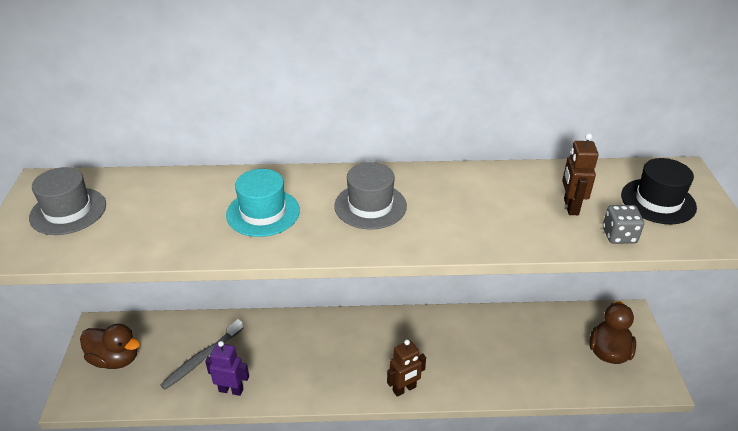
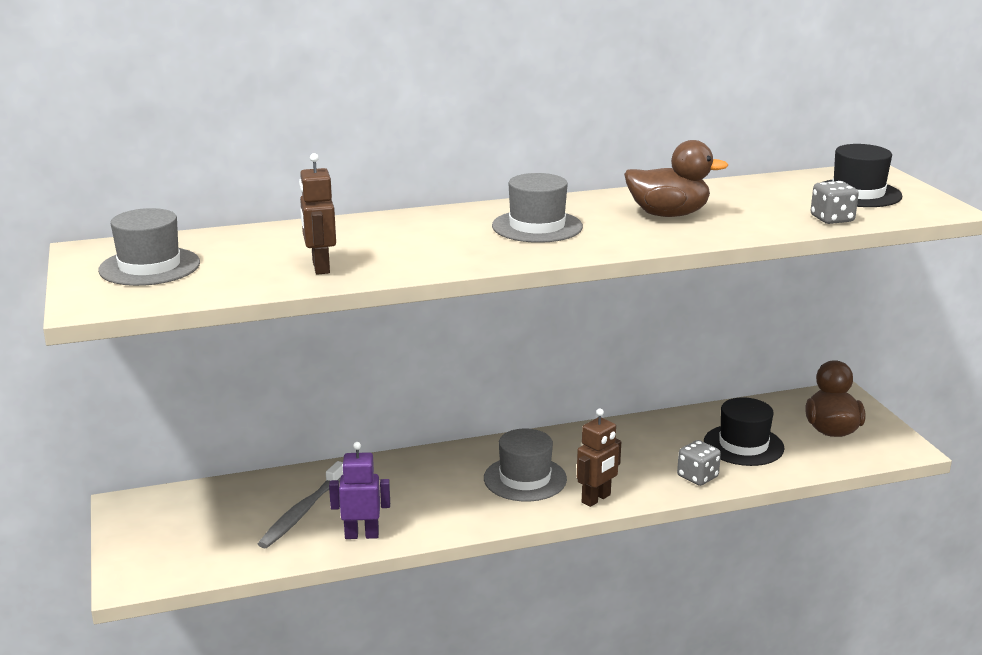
camera: 15 degrees left, 15 degrees down
brown duck [80,324,140,369] -> brown duck moved to [624,140,728,217]
turquoise hat [226,169,300,237] -> none
brown robot [562,133,599,215] -> brown robot moved to [299,153,336,274]
none -> grey hat [484,429,567,501]
none -> grey dice [677,440,721,486]
none -> black hat [704,397,784,466]

